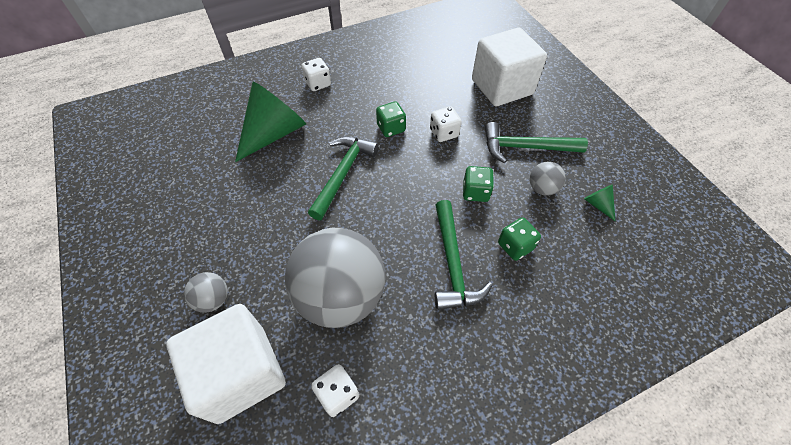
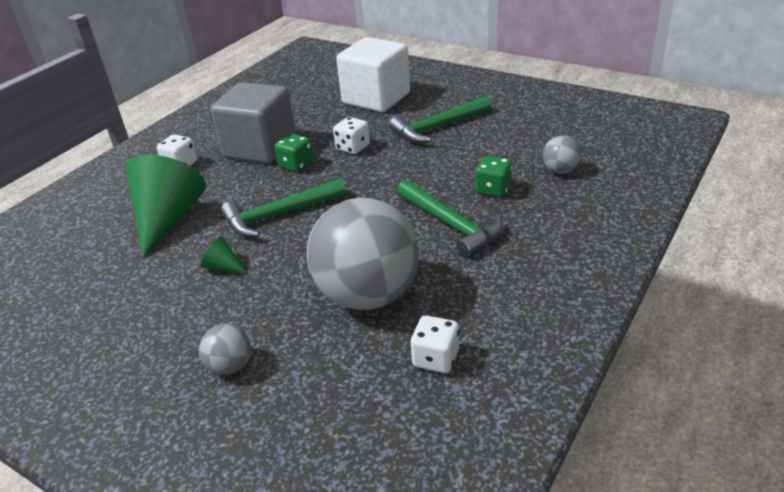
camera: 30 degrees left, 20 degrees down
white cube [166,304,286,424] -> none
green hammer [308,136,379,220] -> green hammer turned 105 degrees counterclockwise [221,178,346,237]
green dice [463,166,494,202] -> none
grey ball [530,162,566,196] -> grey ball moved to [543,136,581,174]
green cone [584,184,615,221] -> green cone moved to [201,236,247,274]
none -> grey cube [211,82,296,164]

